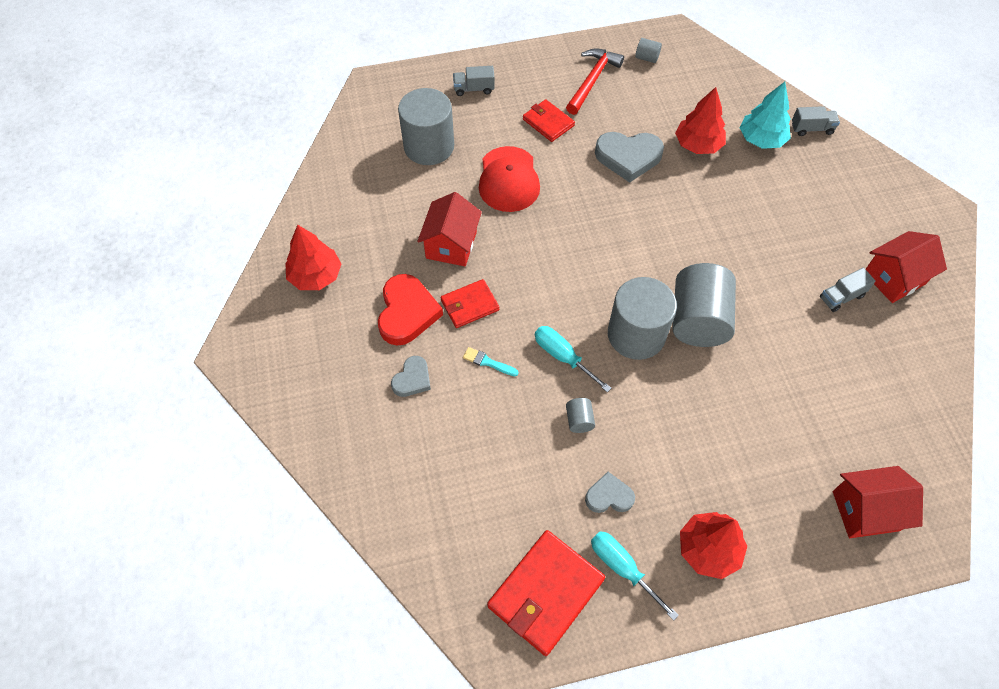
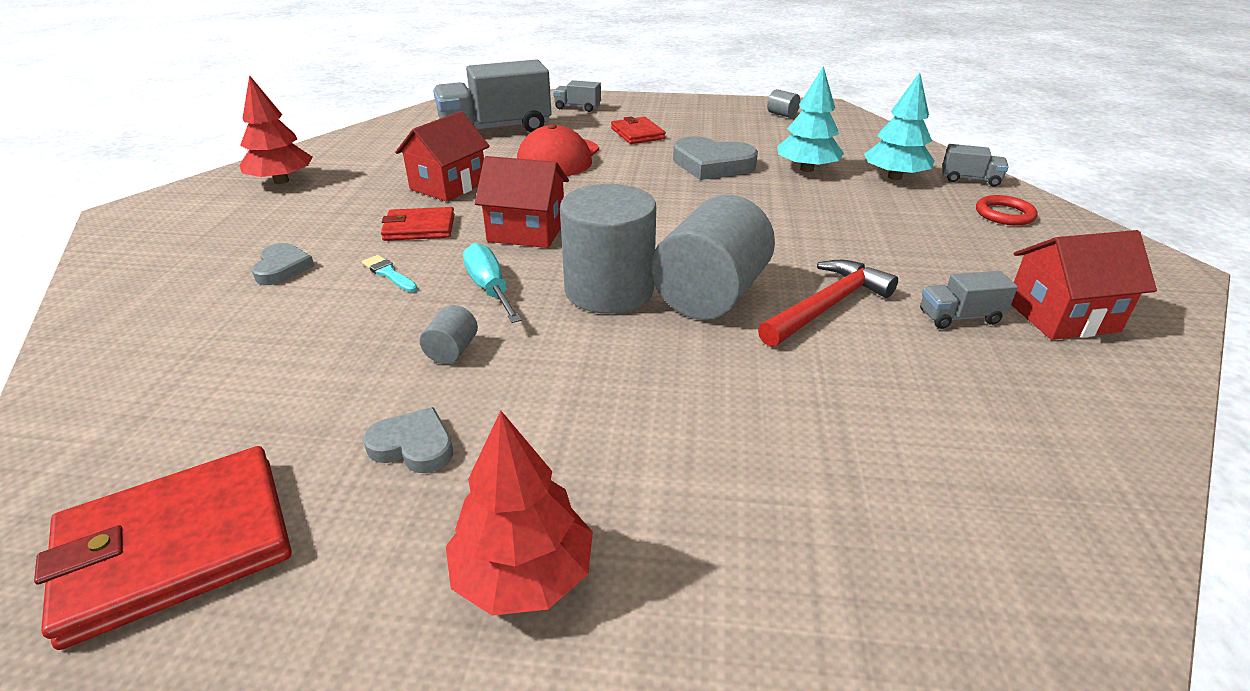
camera: 20 degrees right, 25 degrees down
red heart [378,274,443,346] -> none
grey heart [391,356,431,397] -> grey heart turned 60 degrees counterclockwise [252,243,315,285]
grey cylinder [398,88,454,165] -> grey truck [433,59,551,132]
red hammer [566,48,624,115] -> red hammer moved to [758,260,898,347]
turquoise screwdriver [591,531,679,621] -> none
red tree [675,87,726,154] -> turquoise tree [777,66,844,172]
red house [833,466,923,538] -> red house moved to [475,156,569,248]
none -> red ring [976,195,1038,226]

